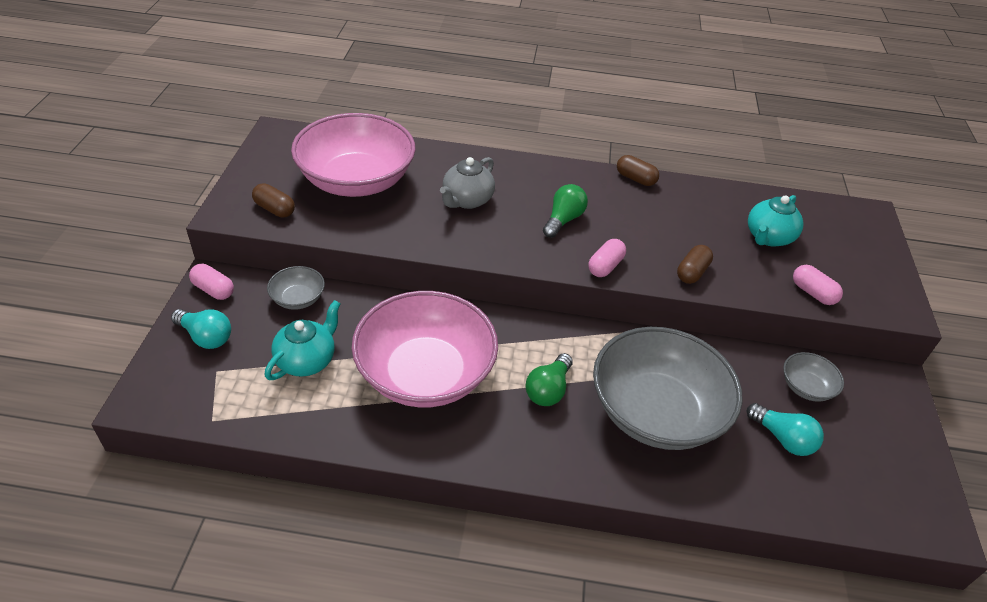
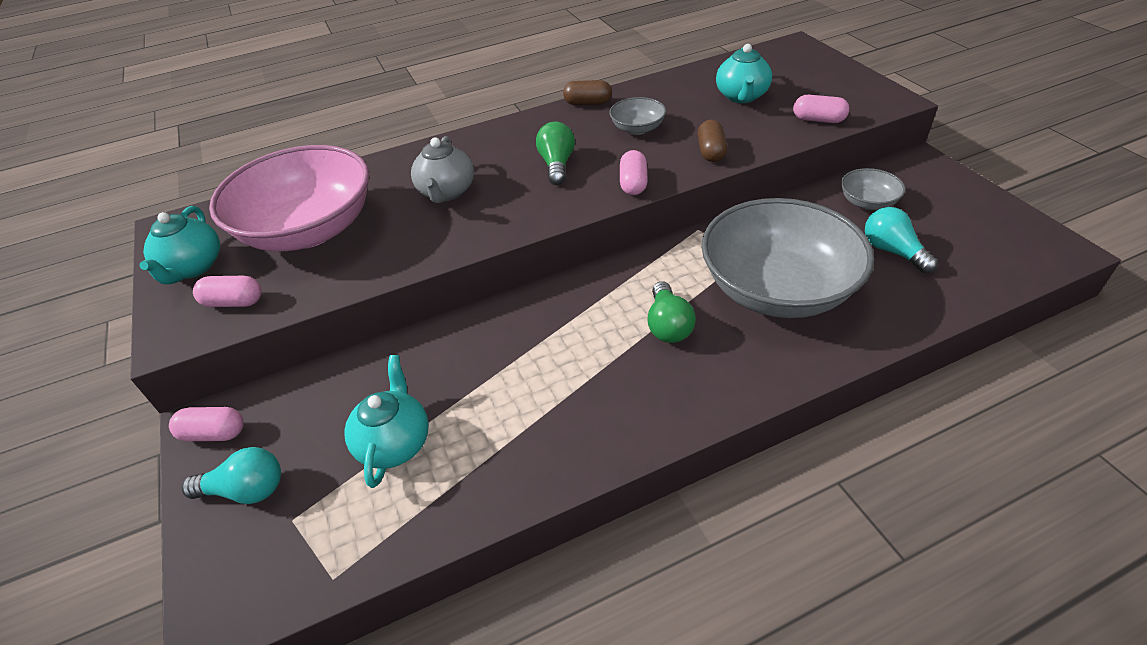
camera: 25 degrees left, 0 degrees up
brown capsule [252,183,295,218] -> pink capsule [193,276,262,307]
grey bowl [267,266,325,310] -> grey bowl moved to [609,97,666,135]
pink bowl [351,291,498,408] -> none
turquoise light bulb [747,403,824,456] -> turquoise light bulb turned 135 degrees counterclockwise [865,207,938,273]
none -> turquoise teapot [139,206,220,284]

